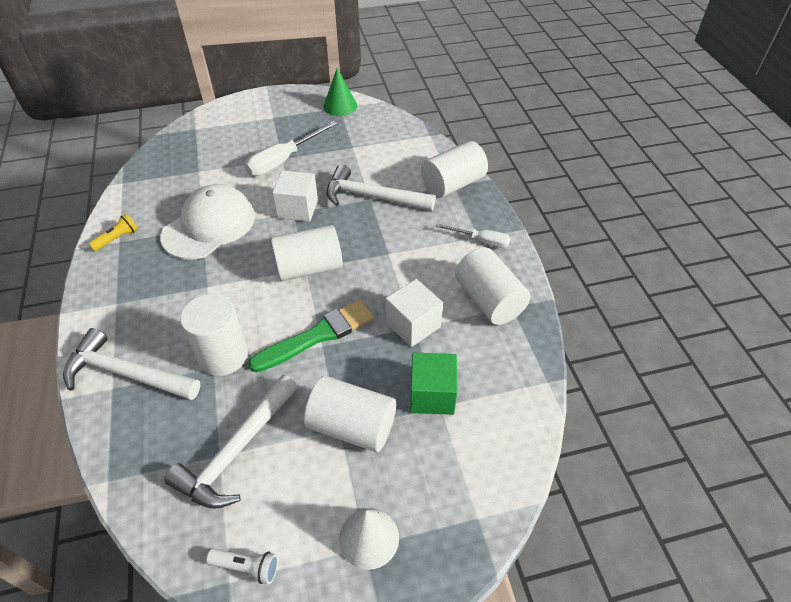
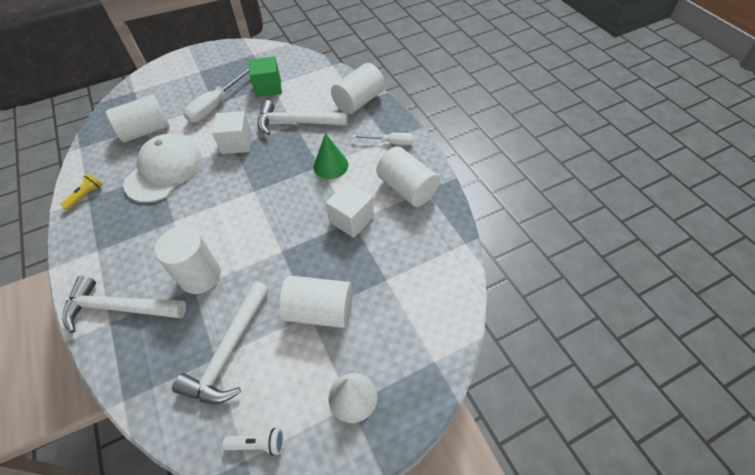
camera: 10 degrees left, 5 degrees up
green brush [248,300,374,373] -> none
white cylinder [270,225,343,281] -> white cylinder moved to [106,95,169,143]
green cone [323,68,357,116] -> green cone moved to [314,133,348,179]
green cube [410,352,458,415] -> green cube moved to [249,56,282,97]

